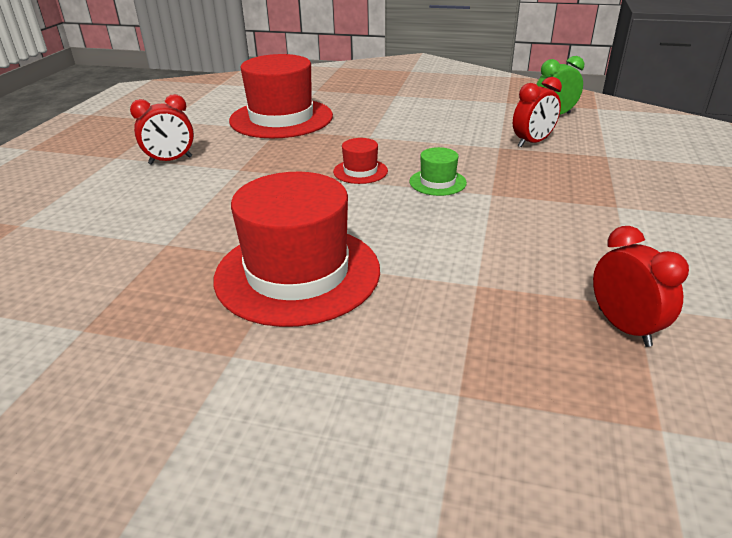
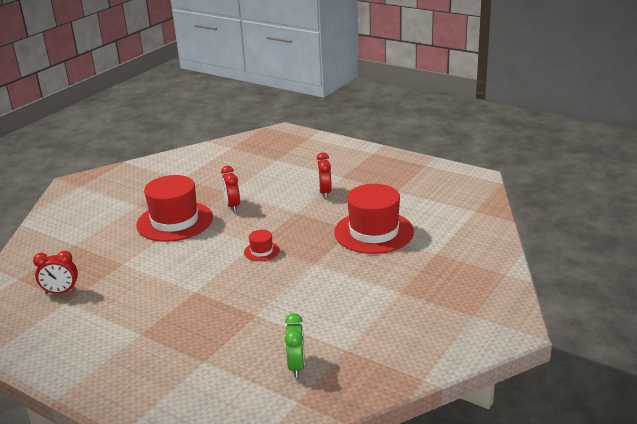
camera: 110 degrees right, 5 degrees down
green hat [409,147,467,196] -> none
red clock [513,77,562,147] -> red clock moved to [221,166,240,212]

